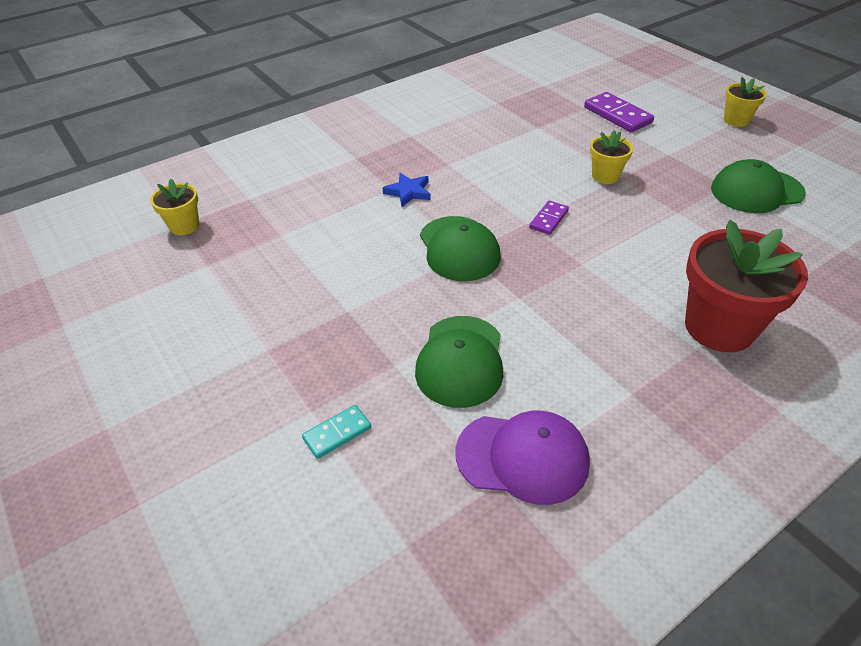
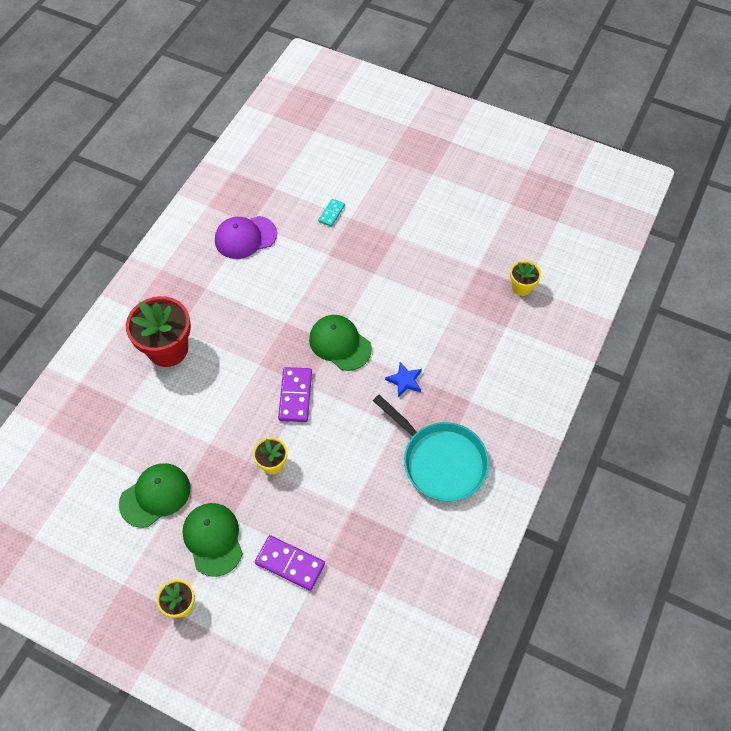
camera: 150 degrees right, 15 degrees up
green cap [415,316,504,408] -> green cap moved to [182,503,243,577]
purple domino [529,200,569,235] -> purple domino [278,367,312,422], size x1.70
none -> turquoise pan [373,395,489,501]

